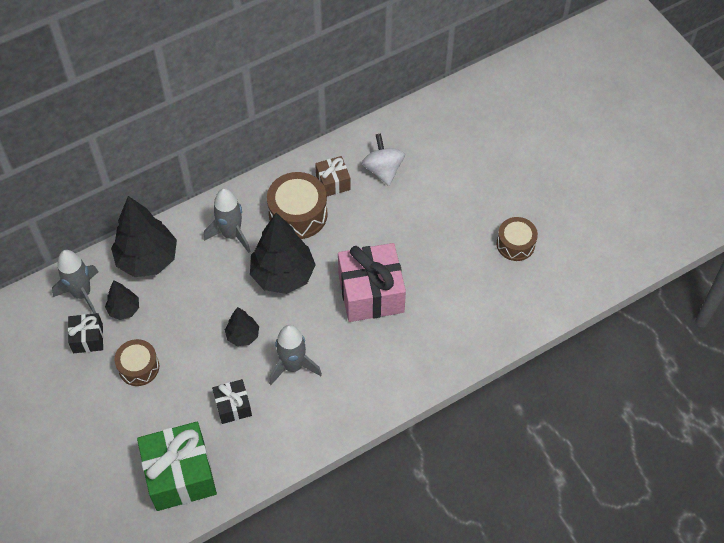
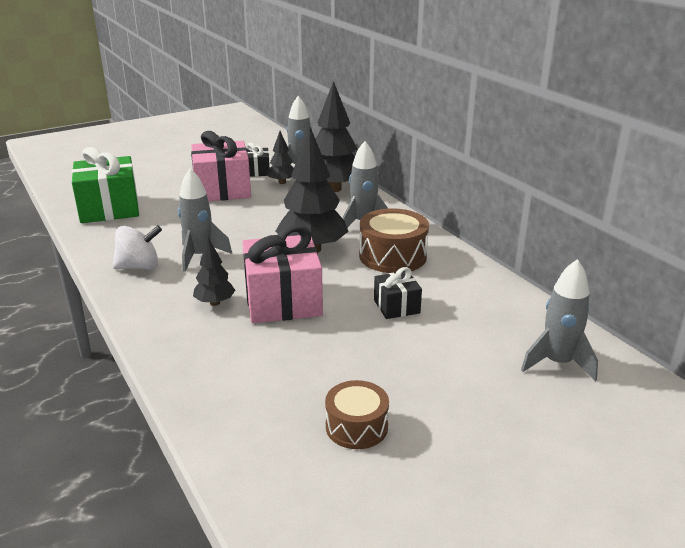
camera: 90 degrees right, 30 degrees down
brown drum [115,339,159,386] -> pink gift [191,131,251,201]
black gift [212,379,252,424] -> black gift moved to [374,267,422,319]
black tree [225,307,259,346] -> black tree moved to [193,237,235,306]
brown gift [315,156,351,196] -> none
white spinning top [362,133,405,186] -> white spinning top moved to [112,225,162,269]
none -> grey rocket [521,259,598,381]

